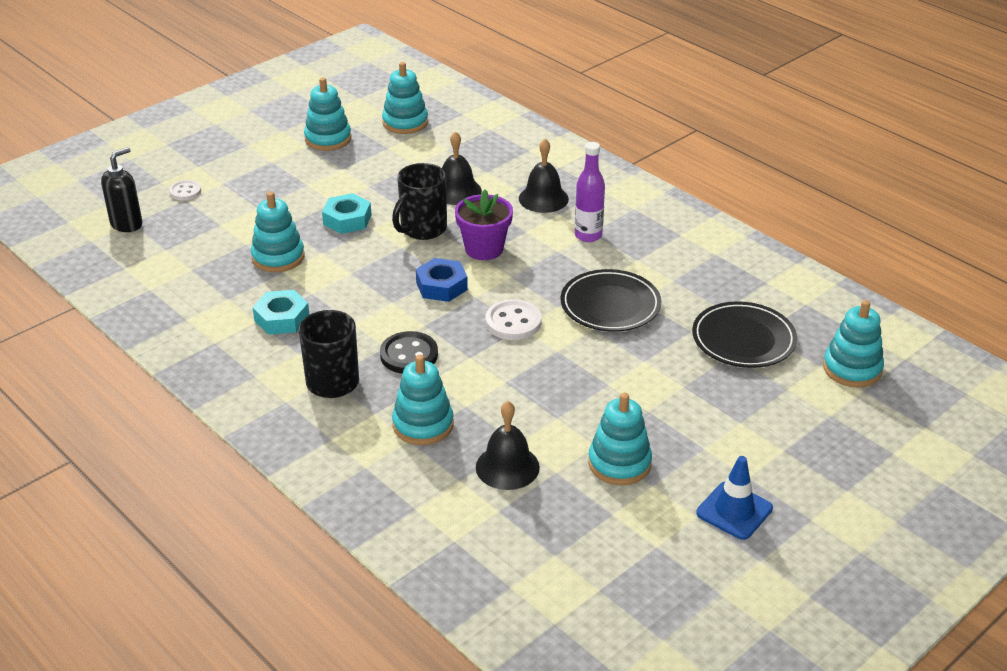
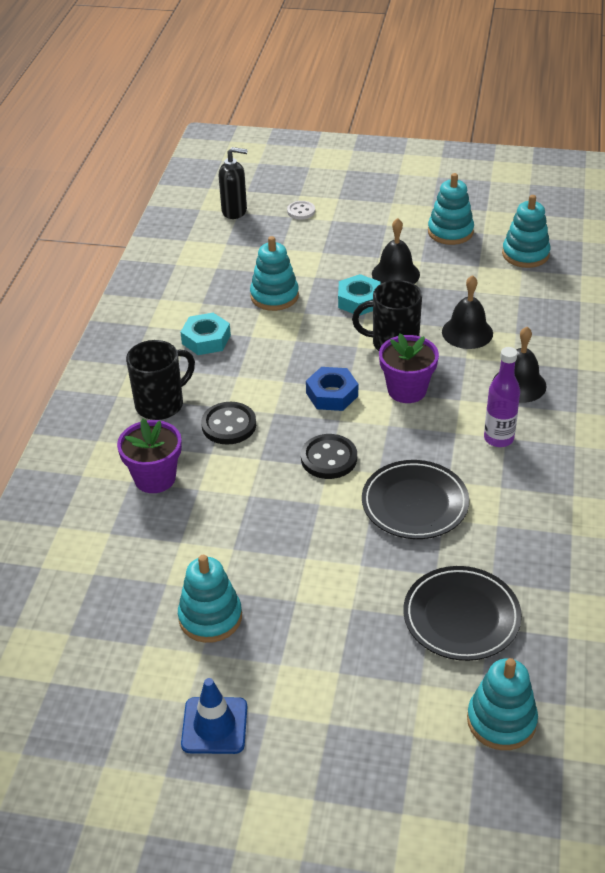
camera: 55 degrees right, 5 degrees up
turquoise stacking toy [392,355,454,445] -> purple flower pot [117,419,182,493]
black bell [476,401,540,490] -> black bell moved to [372,218,420,284]
white button [485,299,542,340] -> black button [301,434,357,479]

